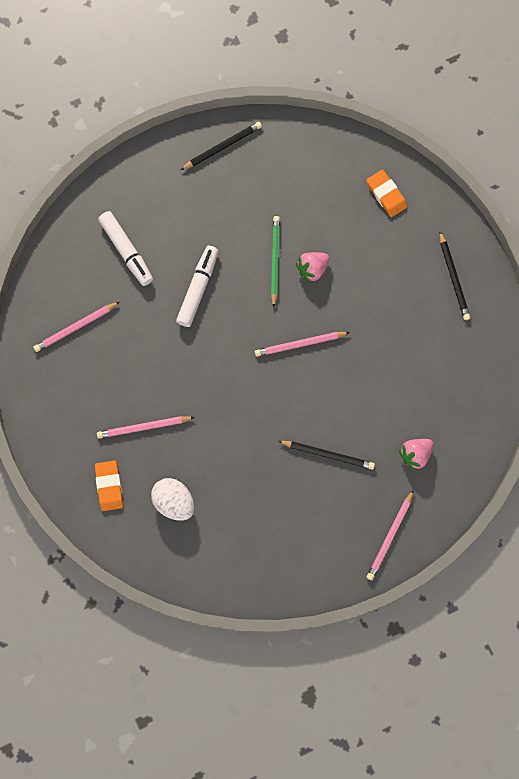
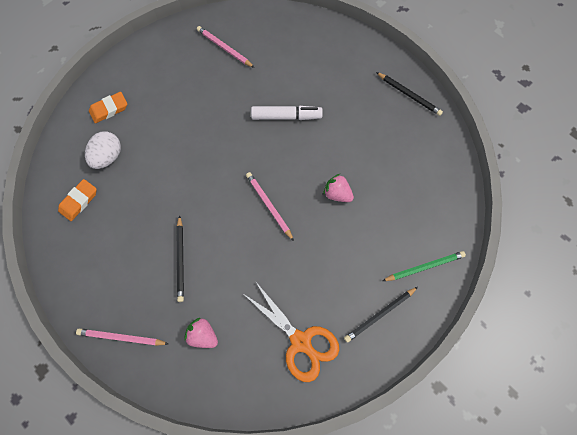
camera: 70 degrees right, 5 degrees down
pink pencil [97,416,195,439] -> none
white marker [98,211,153,286] -> none
green pencil [271,216,280,308] -> green pencil moved to [382,251,466,281]
orange eraser [366,170,407,217] -> orange eraser moved to [58,179,97,221]
none -> orange scissors [242,281,339,382]

